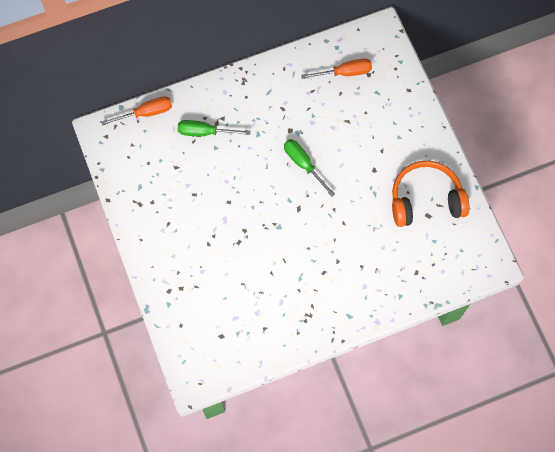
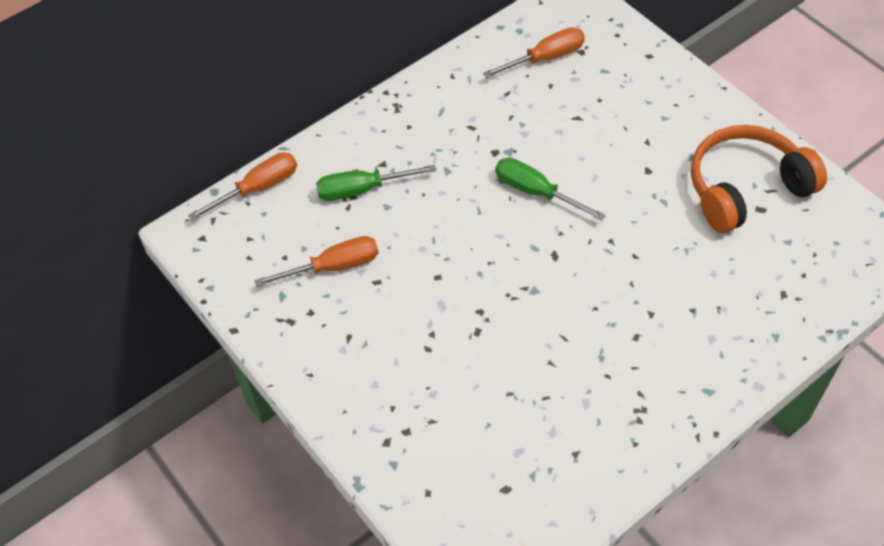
camera: 15 degrees left, 15 degrees down
none -> orange screwdriver [254,236,378,287]

